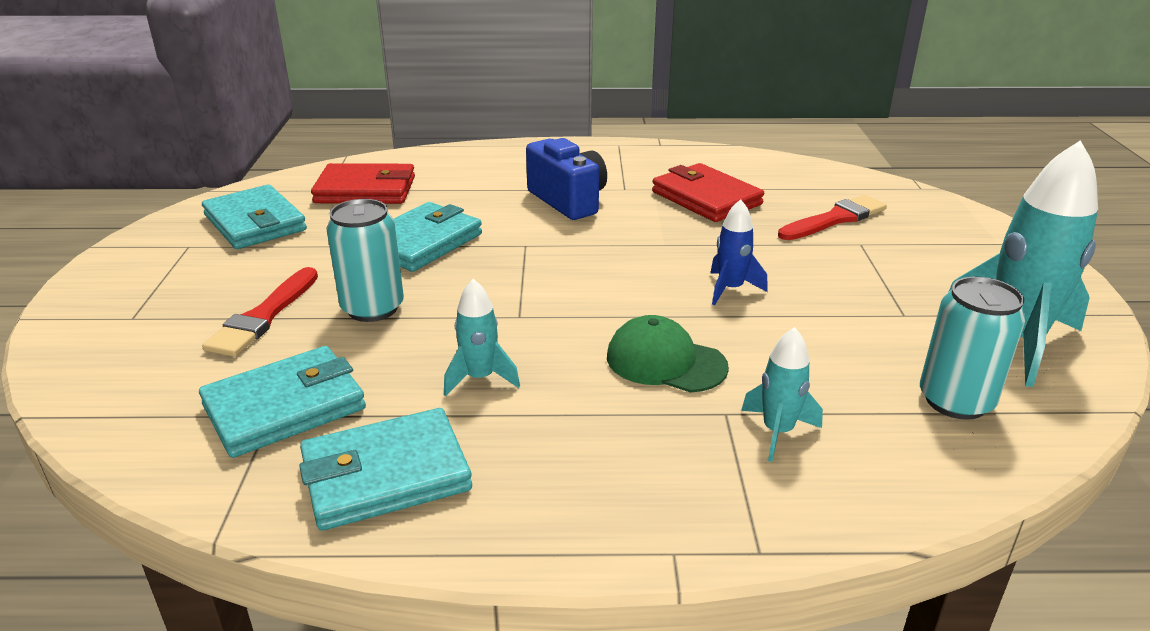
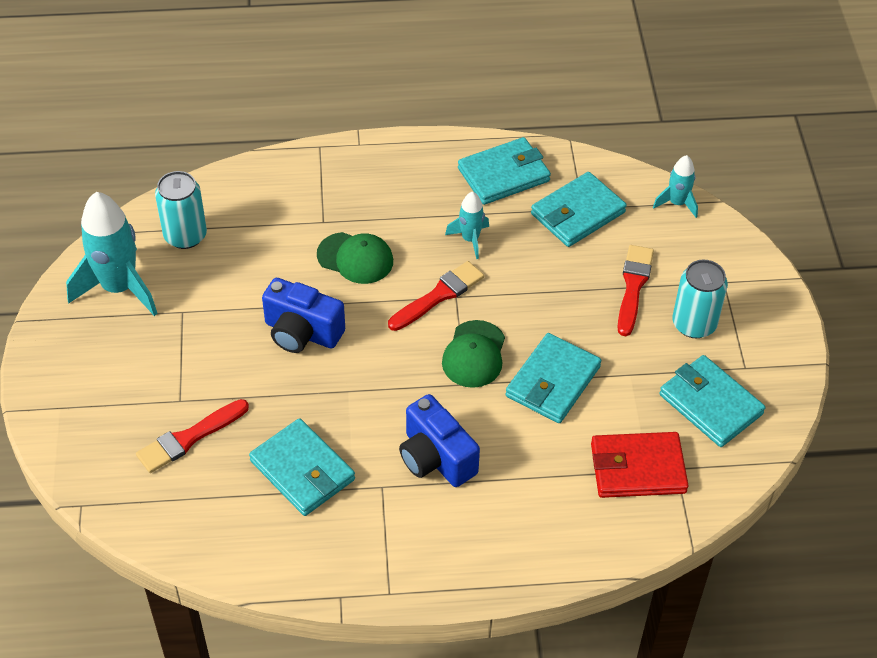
camera: 175 degrees right, 20 degrees up
turquoise can [326,199,404,322] -> turquoise can moved to [673,260,728,338]
red wallet [652,163,764,222] -> turquoise wallet [249,418,355,516]
blue rocket [710,199,768,305] -> blue camera [262,278,345,353]
turquoise rocket [741,327,823,462] -> turquoise rocket moved to [653,155,698,218]
none -> red brush [388,261,484,331]
none -> green cap [442,320,505,388]

